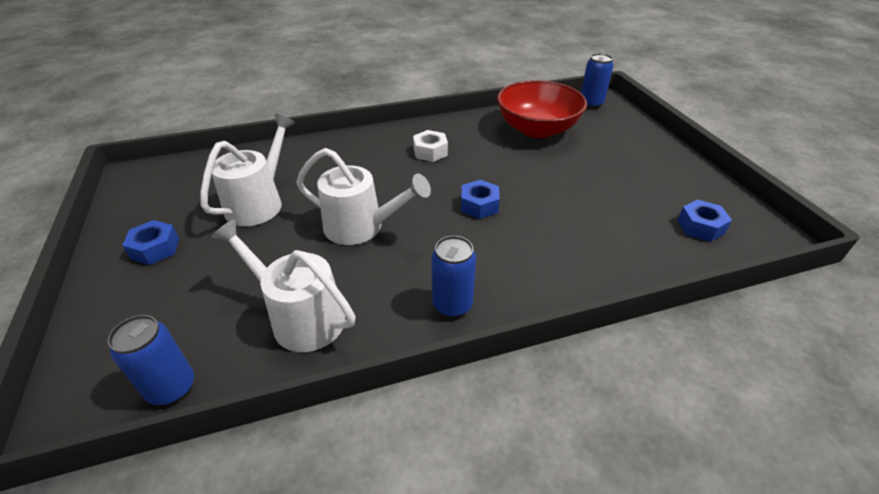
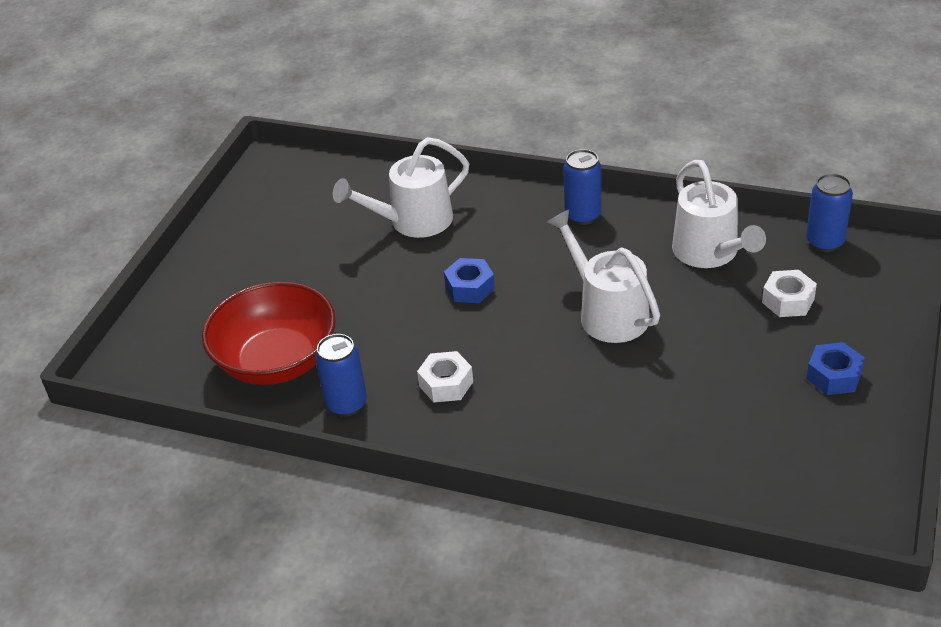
camera: 140 degrees left, 0 degrees up
white watering can [200,114,295,226] -> white watering can moved to [333,137,469,238]
blue can [581,53,613,108] -> blue can moved to [315,334,367,417]
blue nut [677,199,732,242] -> none
none -> white nut [762,270,817,317]

